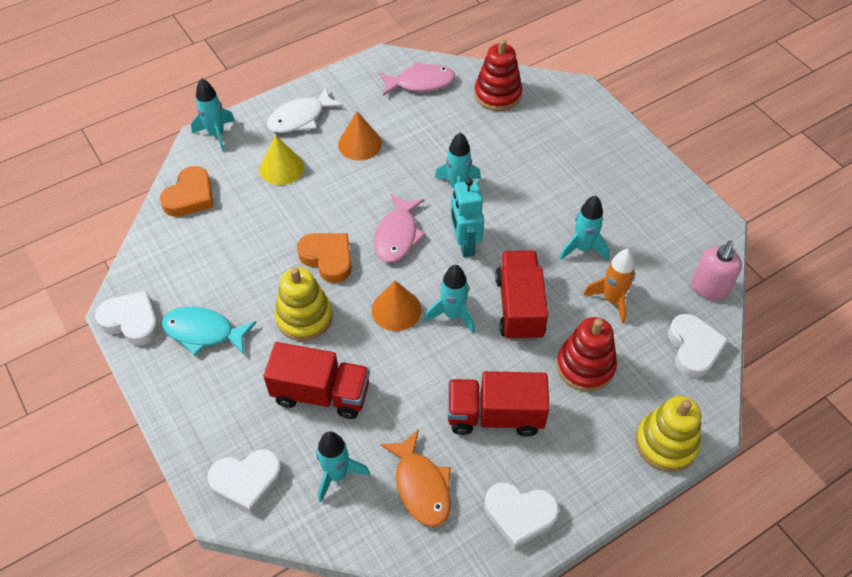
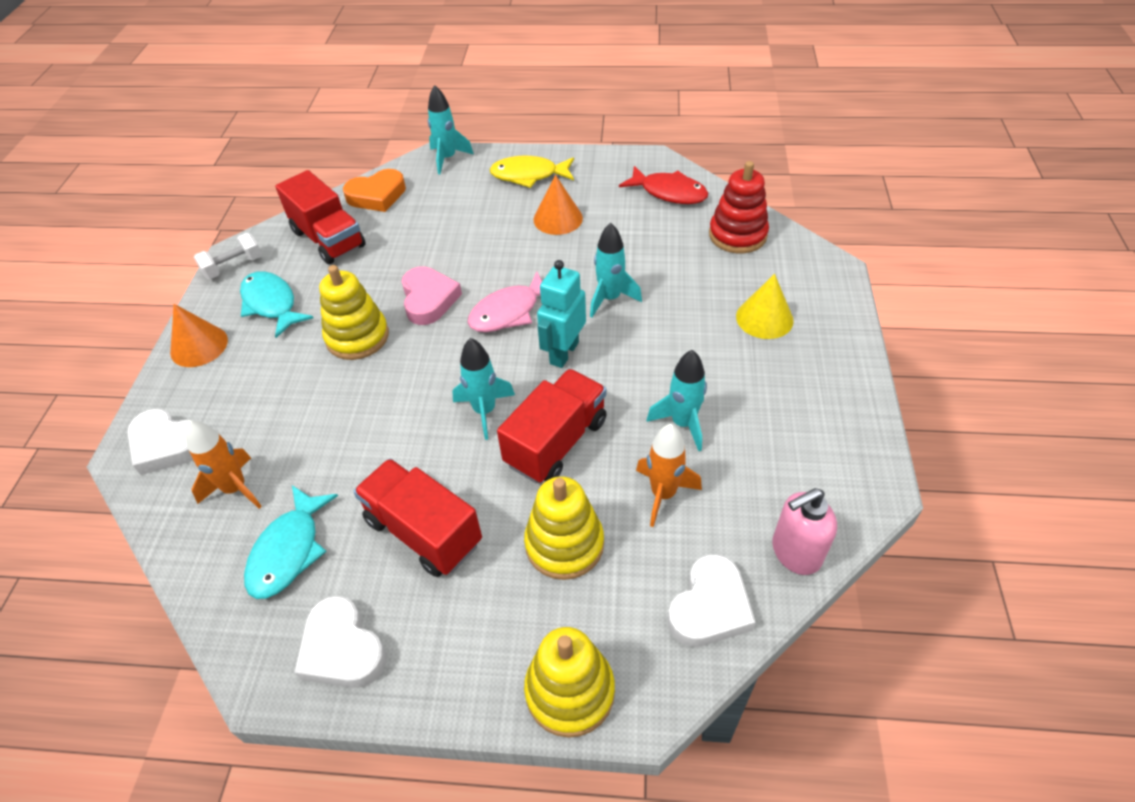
camera: 40 degrees right, 5 degrees down
white heart [95,291,159,346] -> white dumbbell [194,233,262,279]
yellow cone [260,135,304,185] -> yellow cone moved to [736,274,794,339]
red truck [263,342,370,419] -> red truck moved to [275,170,366,264]
white fish [267,87,343,133] -> yellow fish [490,156,574,188]
orange heart [297,233,352,283] -> pink heart [401,266,462,325]
turquoise rocket [316,431,370,502] -> orange rocket [185,420,262,509]
orange cone [372,281,421,331] -> orange cone moved to [170,304,228,367]
pink fish [379,62,455,96] -> red fish [619,166,708,204]
orange fish [380,429,451,527] -> turquoise fish [244,485,338,599]
red stacking toy [557,317,617,392] -> yellow stacking toy [524,476,604,580]

